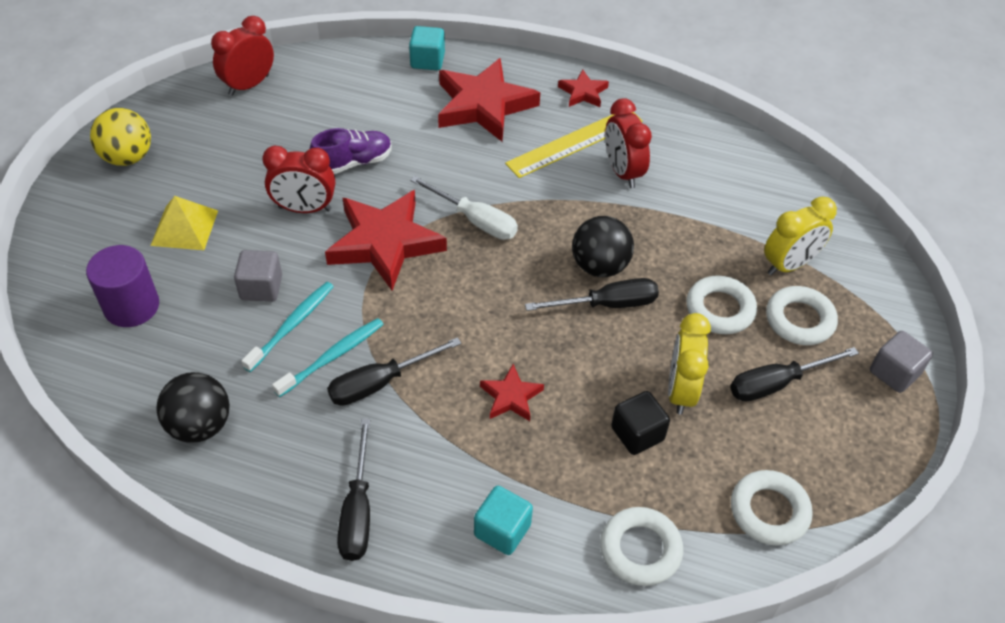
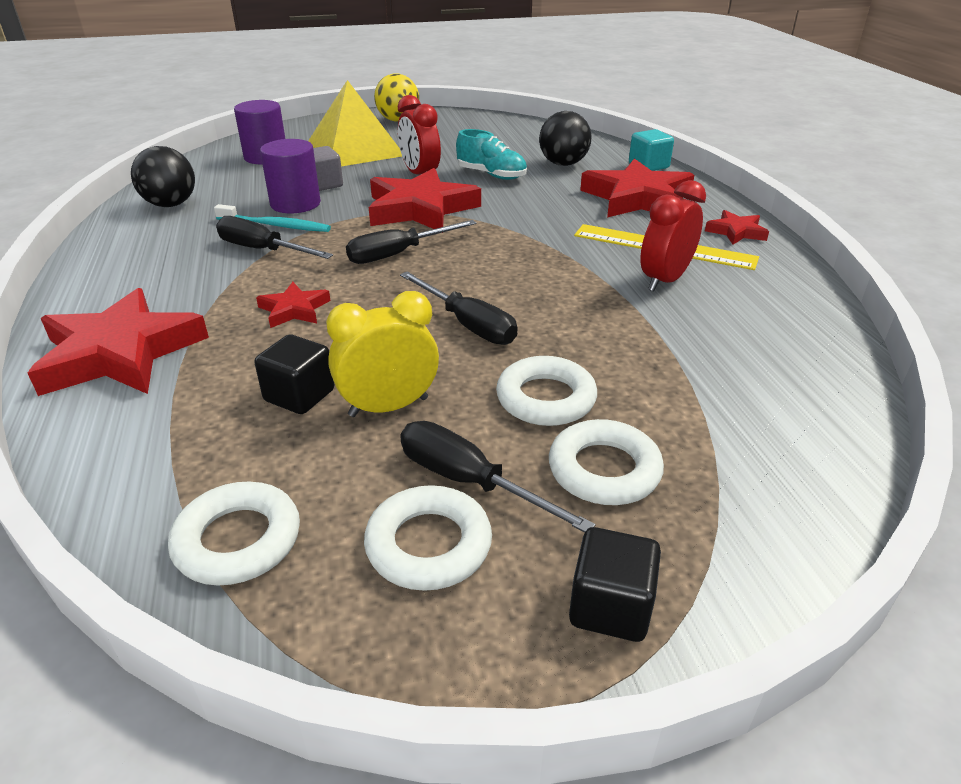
camera: 60 degrees right, 15 degrees down
yellow pyramid [150,196,218,250] -> yellow pyramid [308,80,402,166], size x1.76
red clock [211,16,274,96] -> none
turquoise toothbrush [241,282,334,372] -> purple cylinder [260,139,321,213]
purple shoe [310,128,392,174] -> turquoise shoe [456,129,527,180]
black screwdriver [337,419,370,561] -> black screwdriver moved to [346,220,477,264]
white screwdriver [410,176,518,240] -> none
turquoise cube [474,486,533,555] -> red star [28,288,209,396]
black ball [572,216,634,277] -> black ball moved to [539,111,592,166]
white ring [600,507,683,586] -> white ring moved to [364,485,492,591]
yellow clock [764,197,837,275] -> none
grey cube [870,331,933,393] -> black cube [569,527,661,642]

